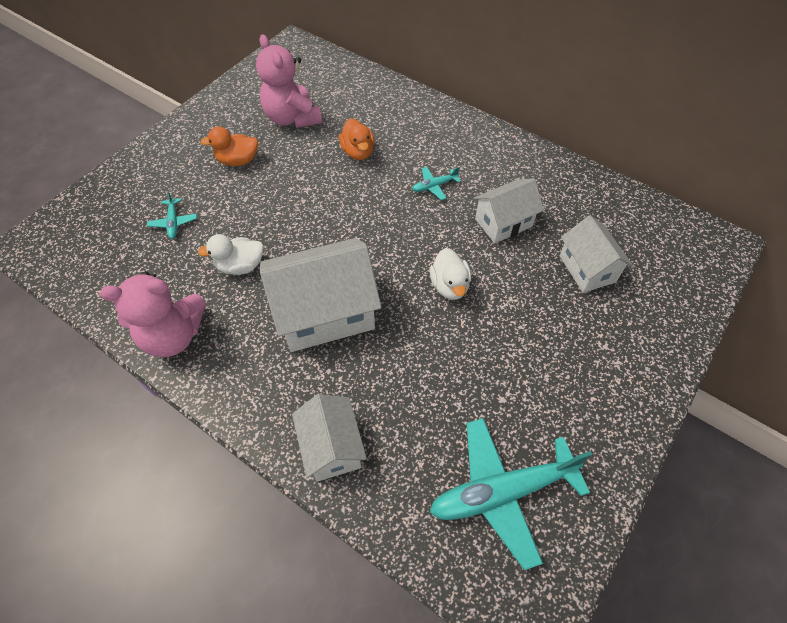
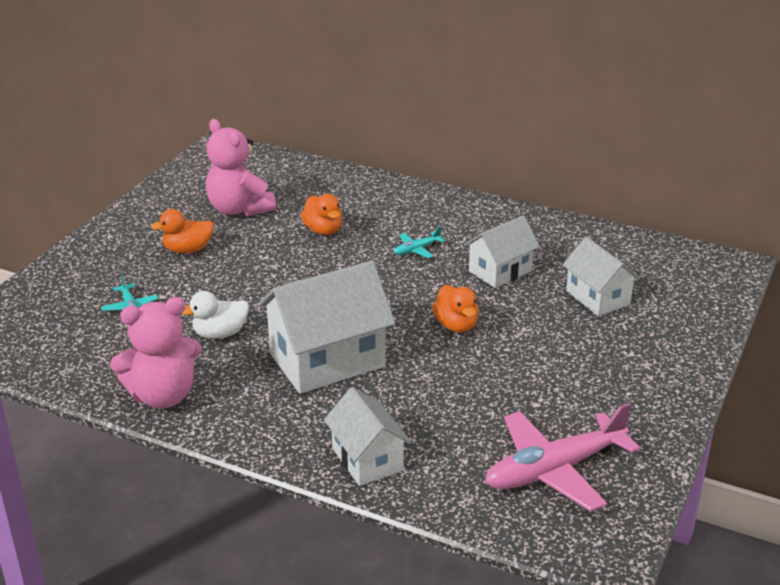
camera: 10 degrees left, 25 degrees down
white duck [429,248,471,300] -> orange duck [432,285,479,332]
turquoise plane [430,418,592,570] -> pink plane [485,403,640,512]

